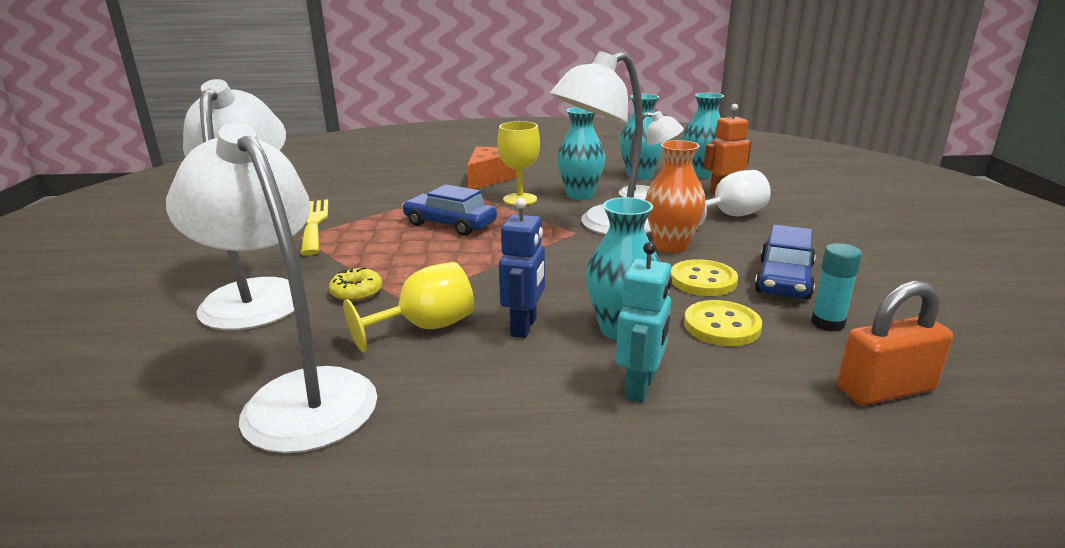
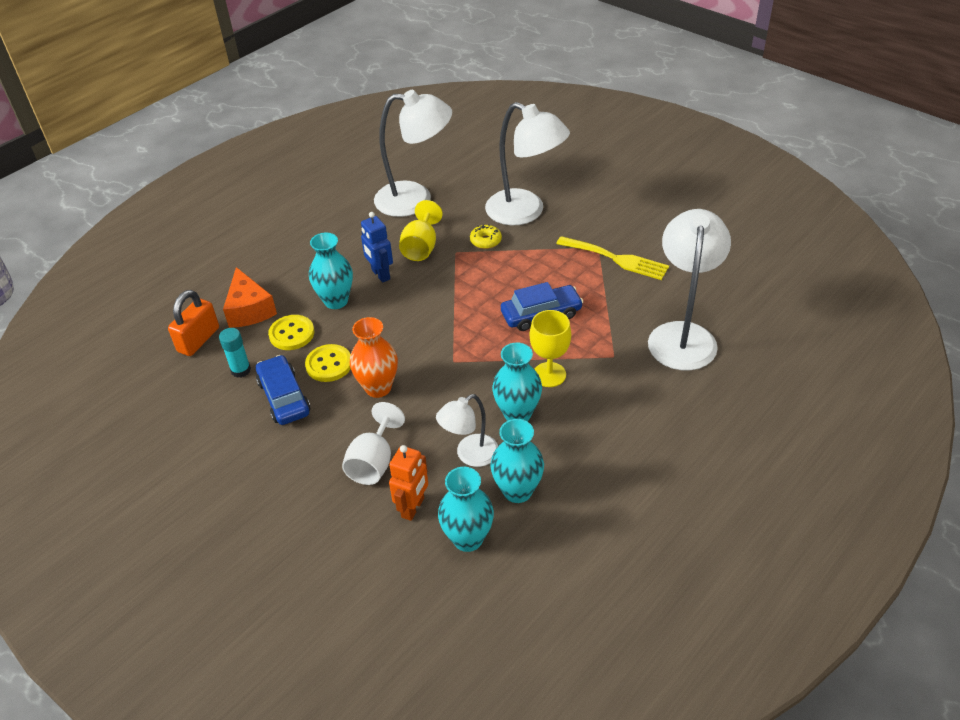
camera: 135 degrees right, 20 degrees up
orange cheese [467,147,517,189] -> orange cheese moved to [223,267,277,328]
white lamp [550,51,651,235] -> white lamp moved to [648,209,731,370]
turquoise robot [616,242,672,403] -> none

